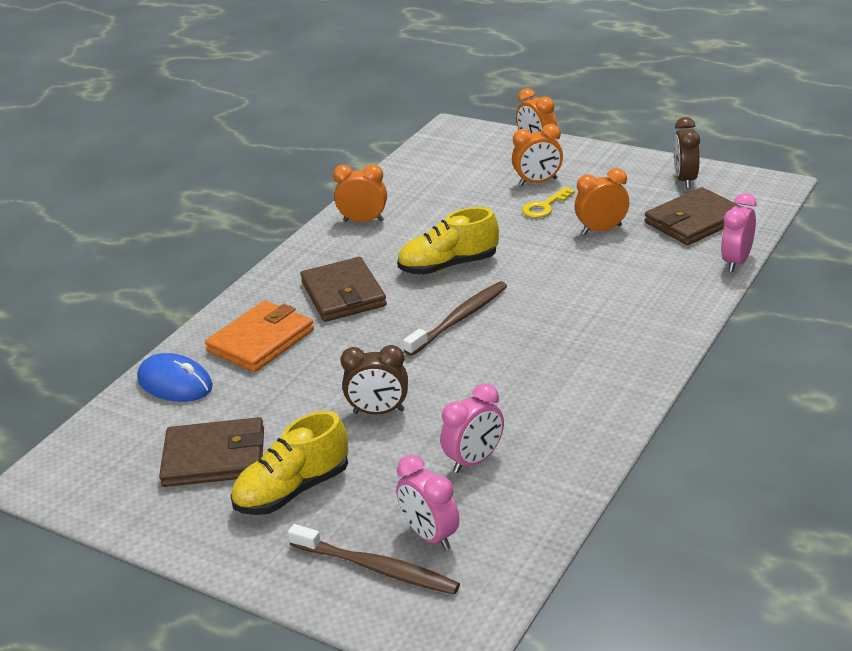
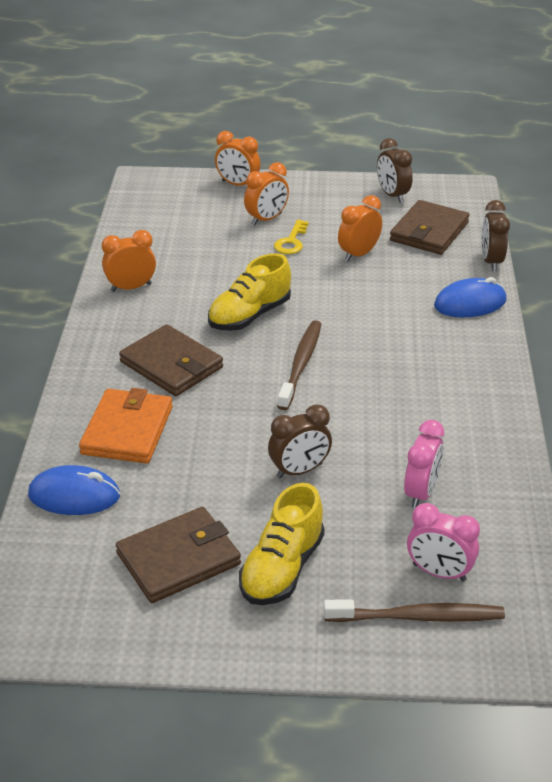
camera: 30 degrees left, 5 degrees up
pink clock [721,193,756,272] -> brown clock [481,200,510,271]
none -> blue mouse [434,277,507,317]

